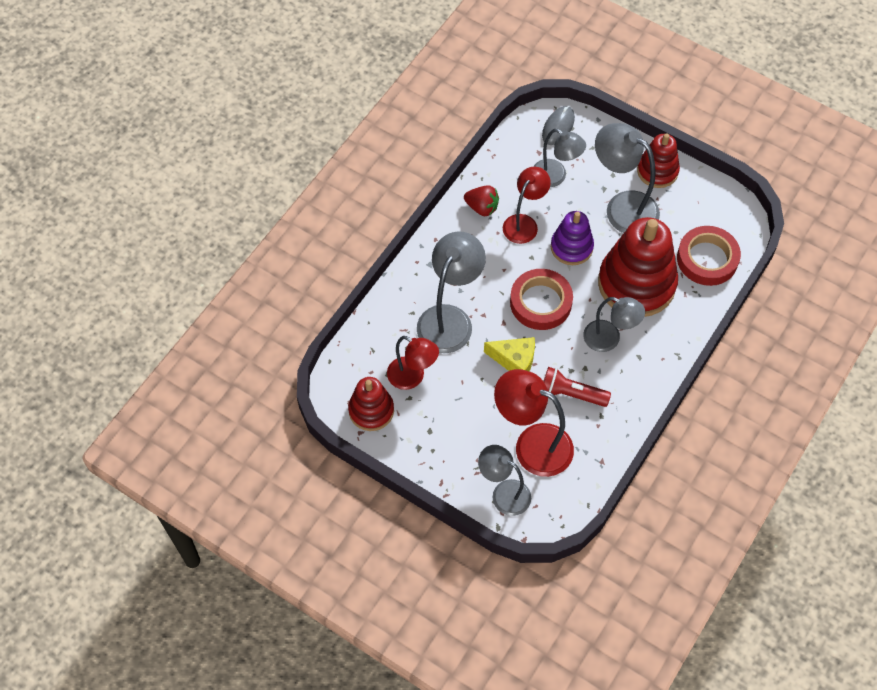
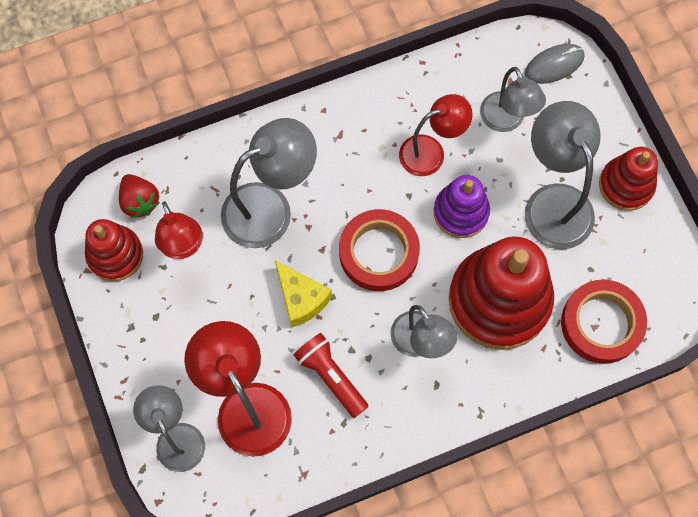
camera: 35 degrees right, 10 degrees up
red strawberry [464,185,499,216] -> red strawberry moved to [119,174,160,218]

